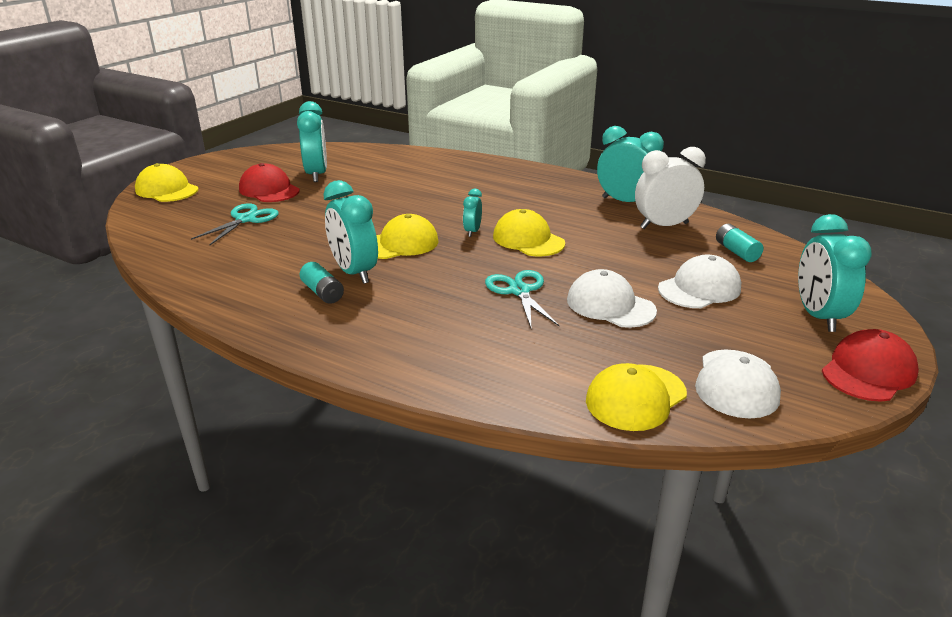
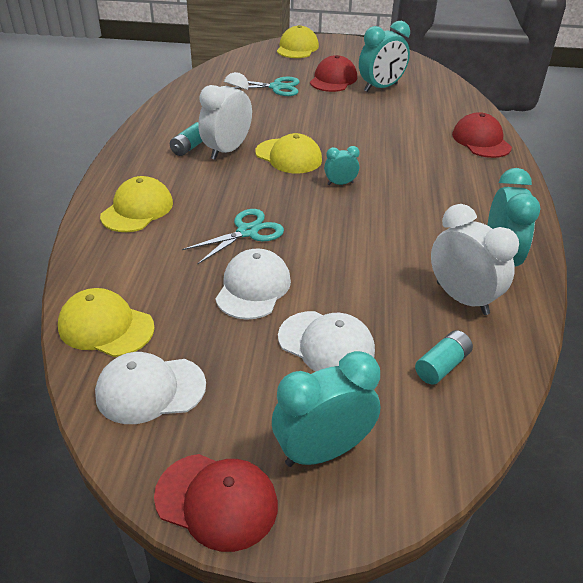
camera: 65 degrees right, 10 degrees up
turquoise clock [323,180,378,284] -> white clock [198,72,252,160]
yellow cap [493,209,565,256] -> yellow cap moved to [100,176,173,232]
none -> red cap [452,112,512,158]

